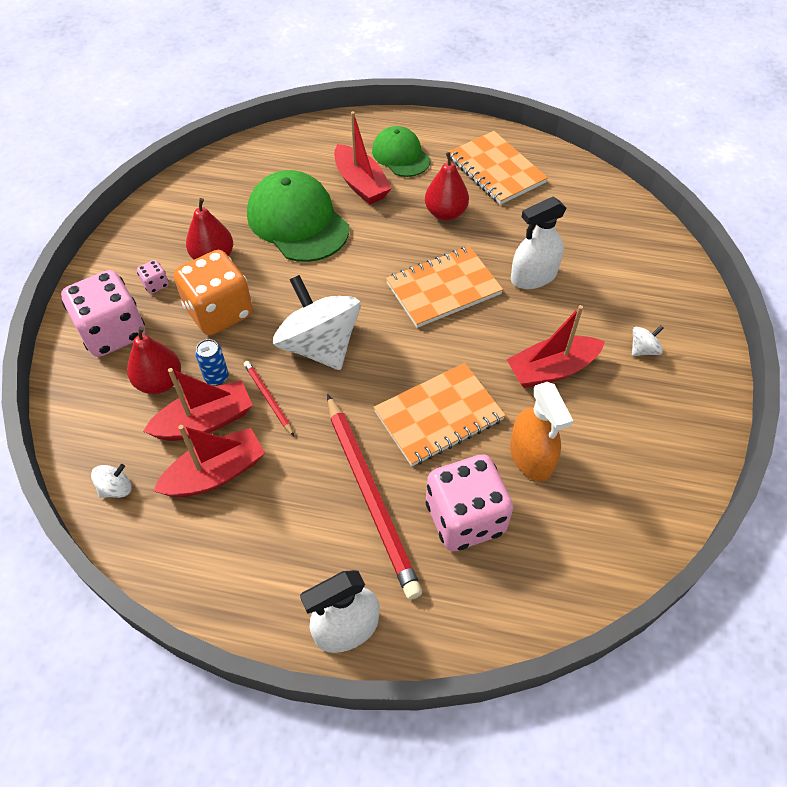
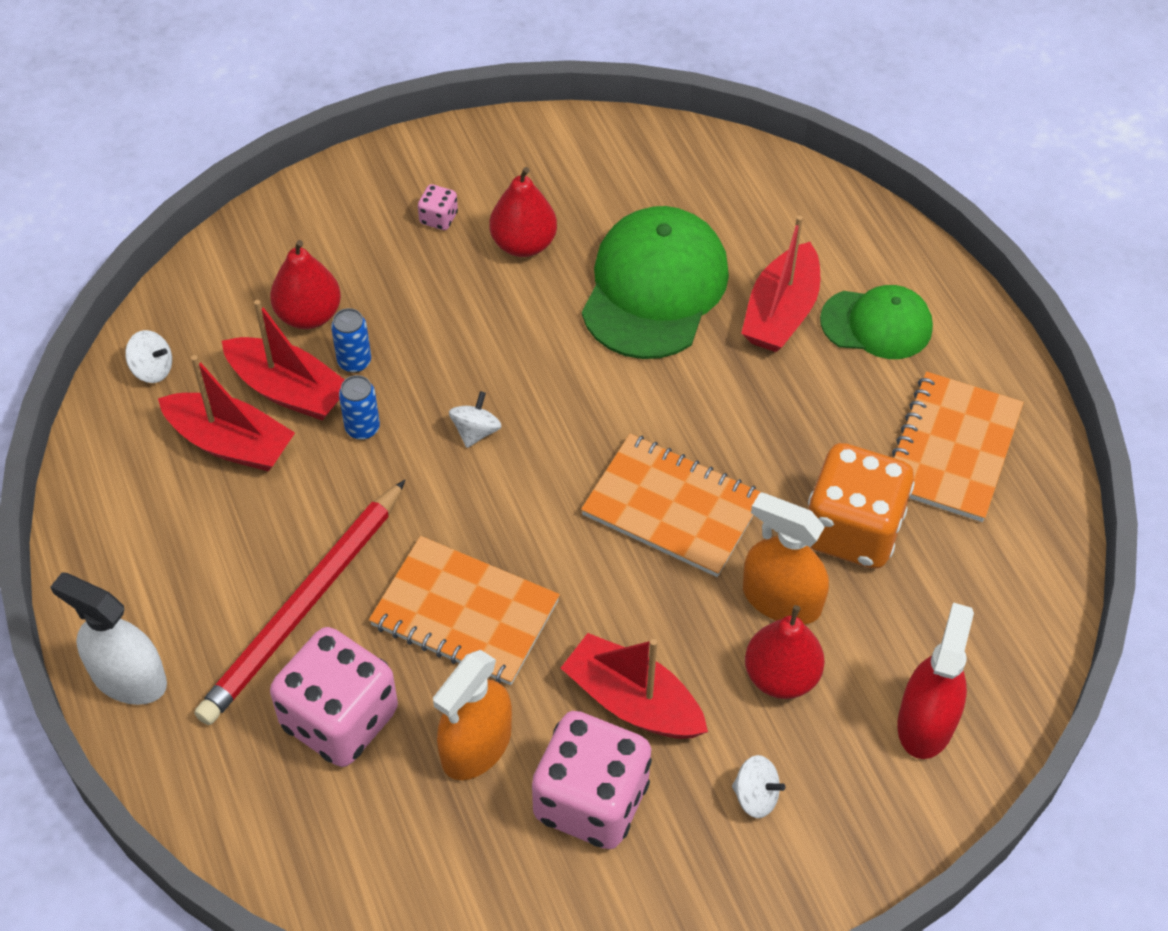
camera: 55 degrees right, 0 degrees up
pink dice [61,270,145,357] -> pink dice moved to [532,711,652,849]
orange dice [174,250,253,335] -> orange dice moved to [808,443,915,569]
red pencil [244,361,294,436] -> blue can [339,375,380,440]
white spinning top [273,275,361,370] -> white spinning top [449,391,502,448], size x0.40
green cap [372,126,430,177] -> green cap turned 75 degrees clockwise [820,285,933,359]
red pear [425,152,469,221] -> red pear moved to [745,605,825,699]
white spray bottle [511,197,567,289] -> orange spray bottle [743,492,829,624]
none -> red spray bottle [897,602,974,759]

